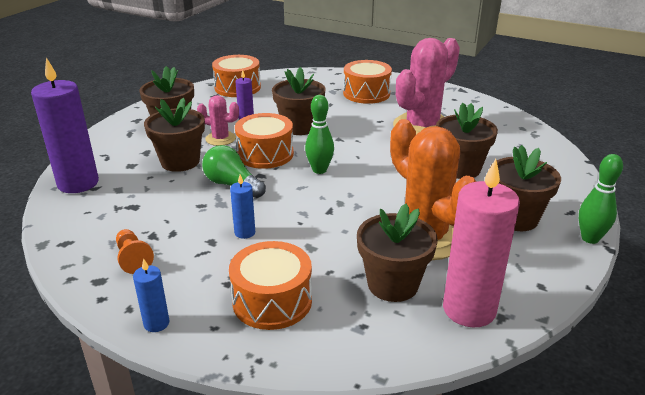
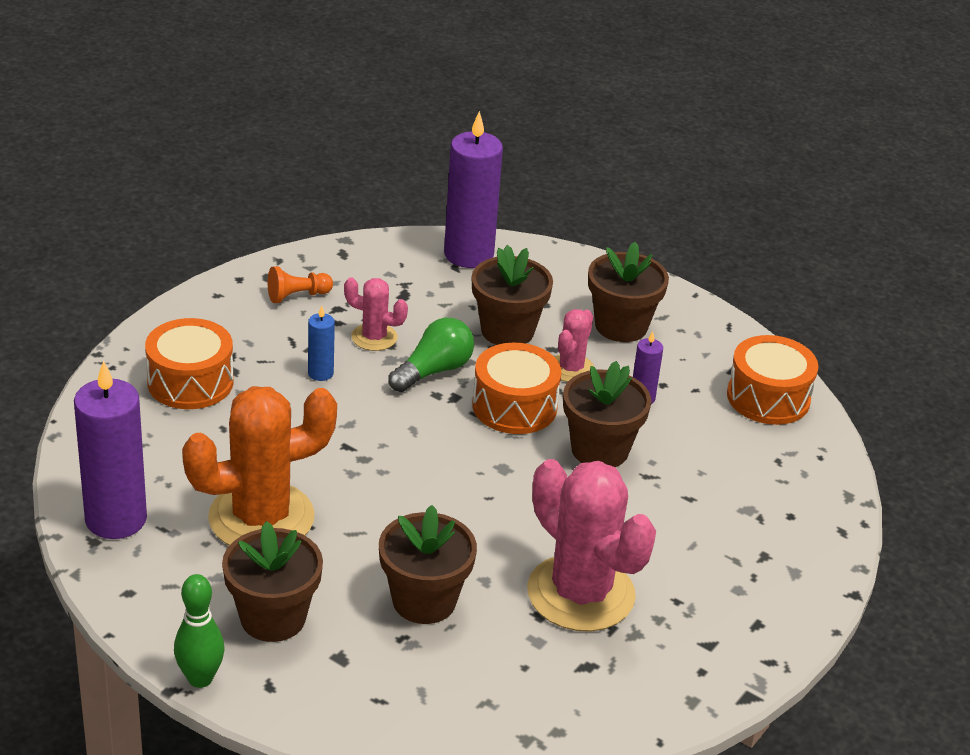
camera: 95 degrees right, 5 degrees up
blue candle [133,258,169,332] -> none
green bowling pin [305,95,334,174] -> none
orange drum [343,60,392,104] -> none
brown flower pot [357,204,438,302] -> none
pink candle [443,159,520,328] -> purple candle [74,361,147,539]
none -> pink cactus [344,277,408,351]

